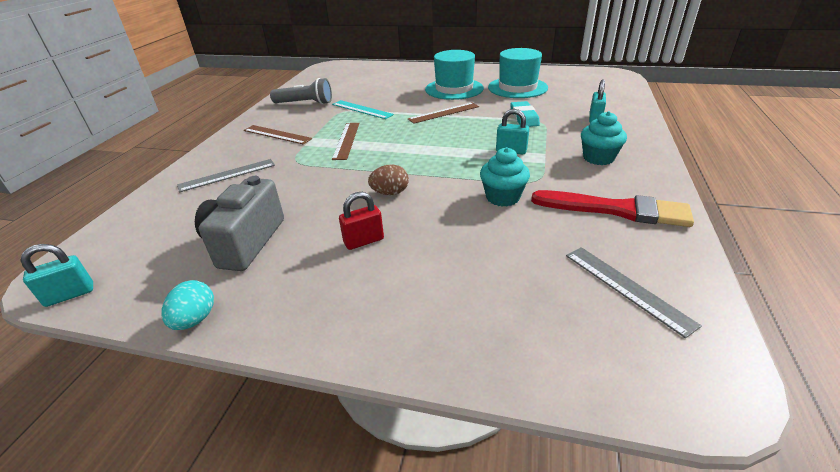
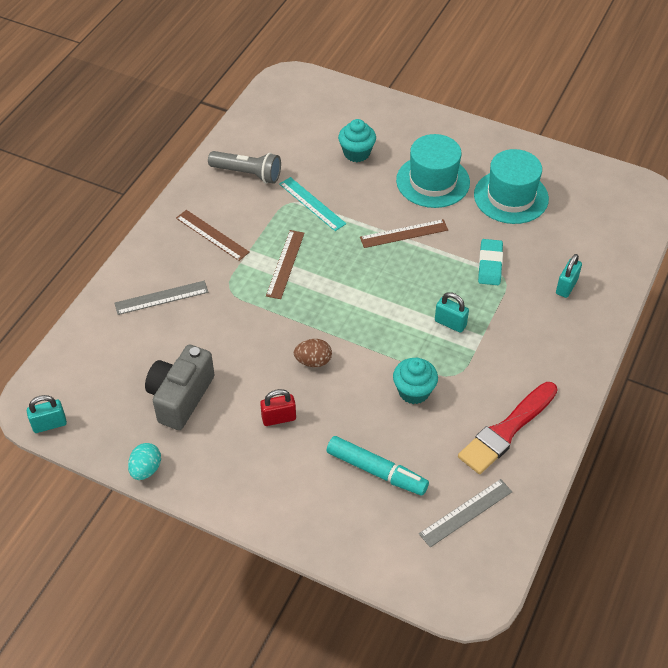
camera: 10 degrees right, 15 degrees up
red brush [531,190,694,227] -> red brush turned 105 degrees clockwise [458,382,558,474]
grey ruler [566,247,702,338] -> grey ruler turned 75 degrees clockwise [419,479,512,547]
turquoise cupcake [581,111,627,165] -> turquoise cupcake moved to [338,119,376,162]
none -> turquoise marker [326,436,429,495]

